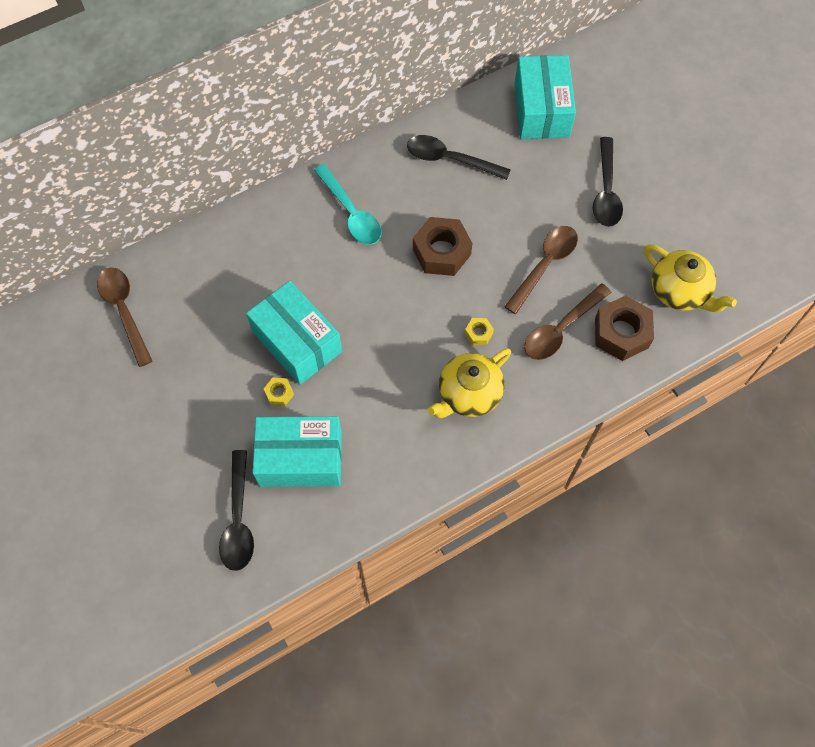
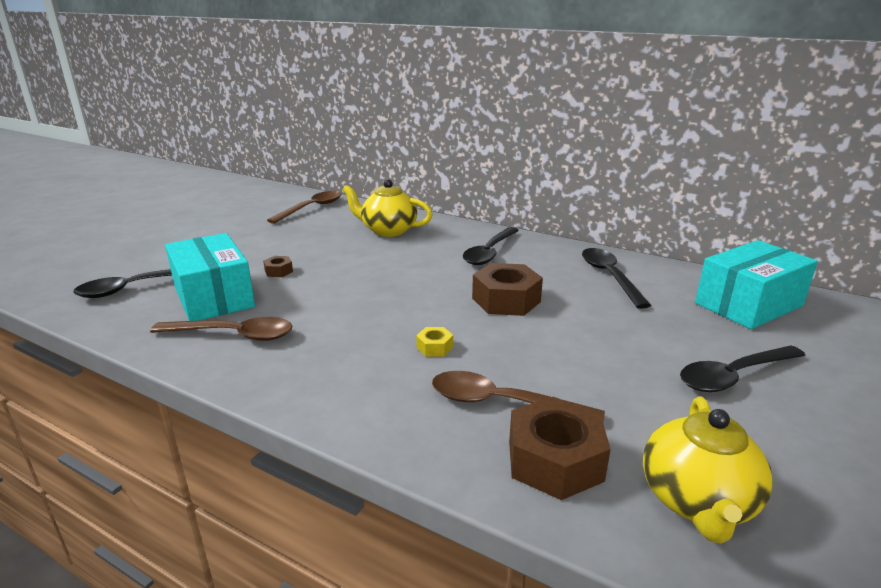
camera: 60 degrees right, 40 degrees down
turquoise box [246,281,342,385] -> none
yellow nut [264,378,294,406] -> brown nut [263,256,293,277]
turquoise spoon [314,164,382,245] -> black spoon [463,227,519,265]
yellow teapot [428,348,511,418] -> yellow teapot moved to [343,179,433,237]
brown spoon [504,226,578,314] -> brown spoon moved to [150,317,292,341]

